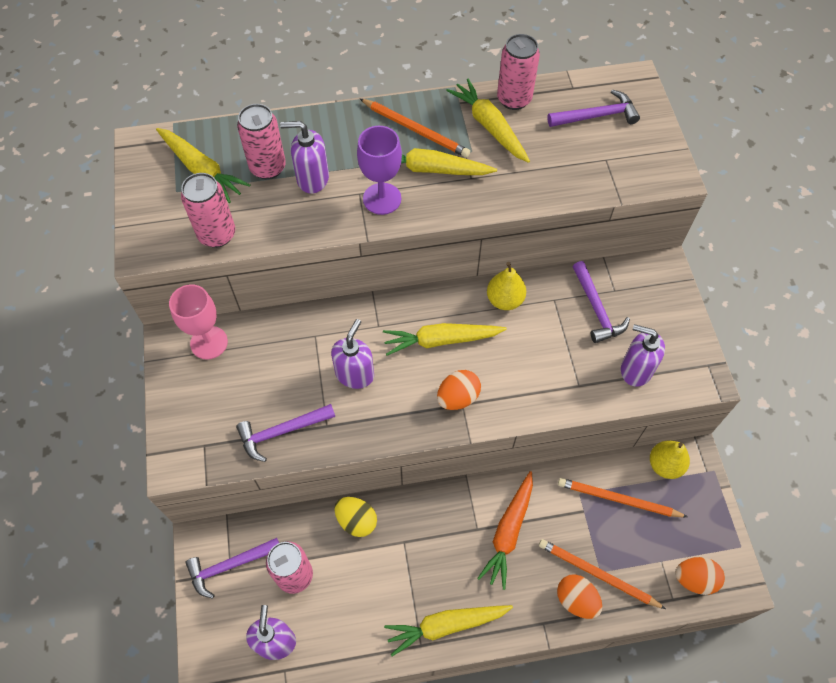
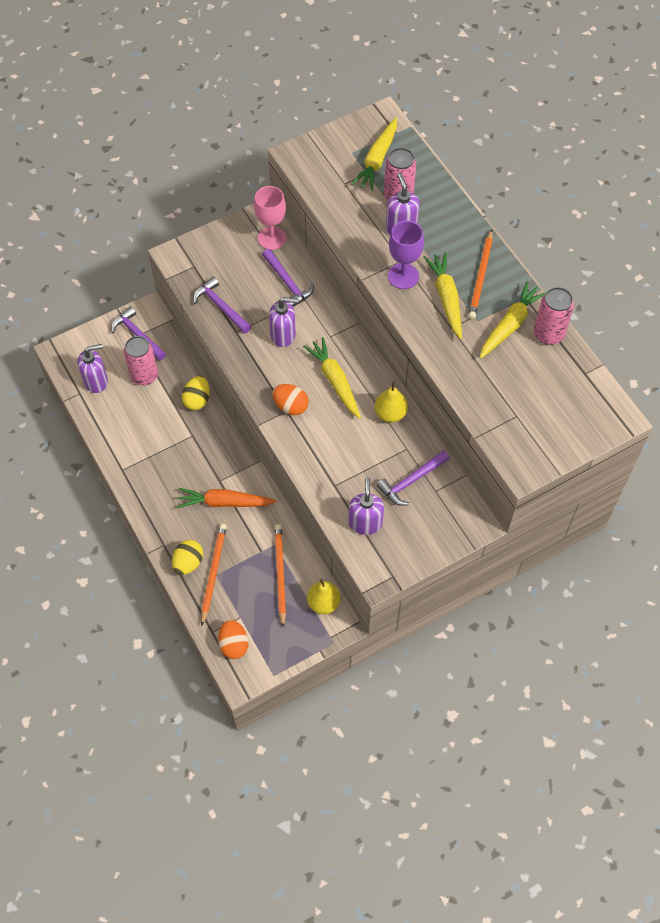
camera: 70 degrees right, 0 degrees up
pink can [181,173,235,248] -> none
yellow carrot [384,605,513,656] -> none
purple hammer [547,90,640,127] -> purple hammer moved to [262,249,314,307]
orange egg [557,574,602,619] -> yellow egg [172,540,203,575]

